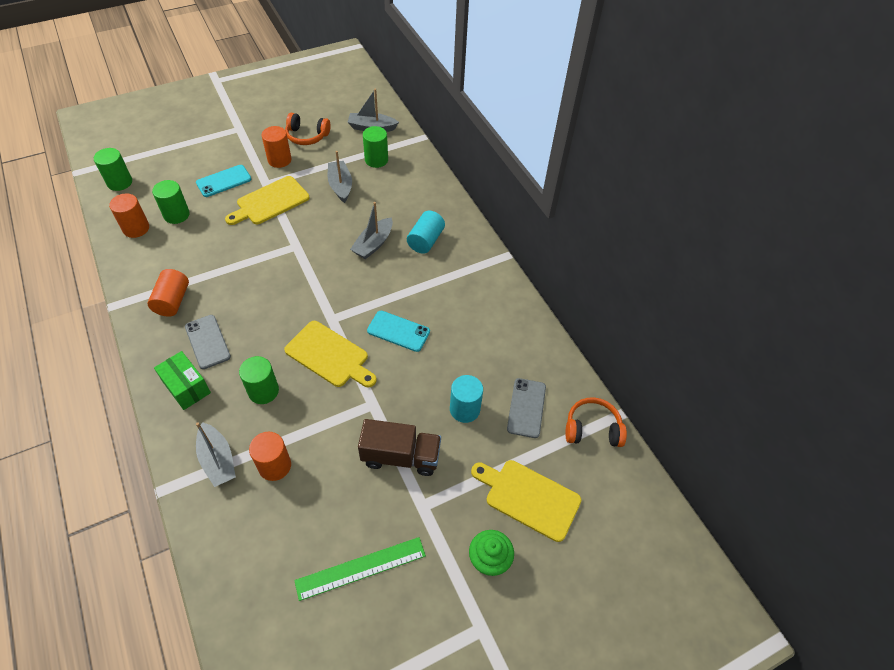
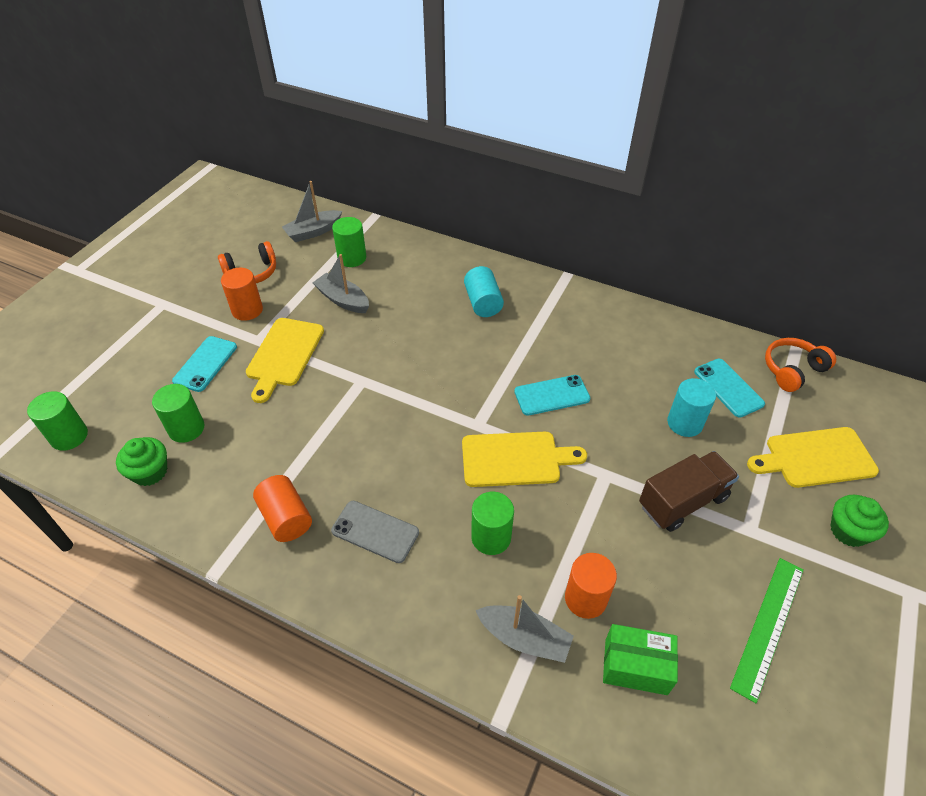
camera: 35 degrees left, 5 degrees down
orange cylinder [109,193,149,238] -> green cupcake [116,437,167,486]
green box [154,351,211,410] -> green box moved to [603,624,678,695]
grey boat [350,202,393,259] -> none
grey phone [507,378,546,438] -> turquoise phone [694,359,765,417]

